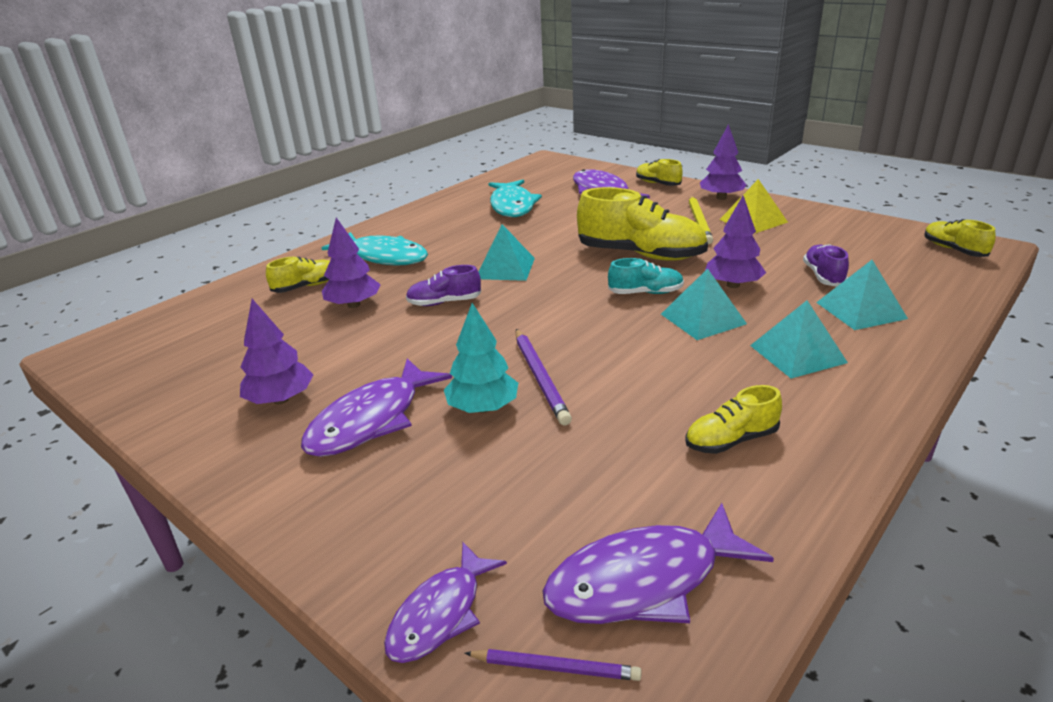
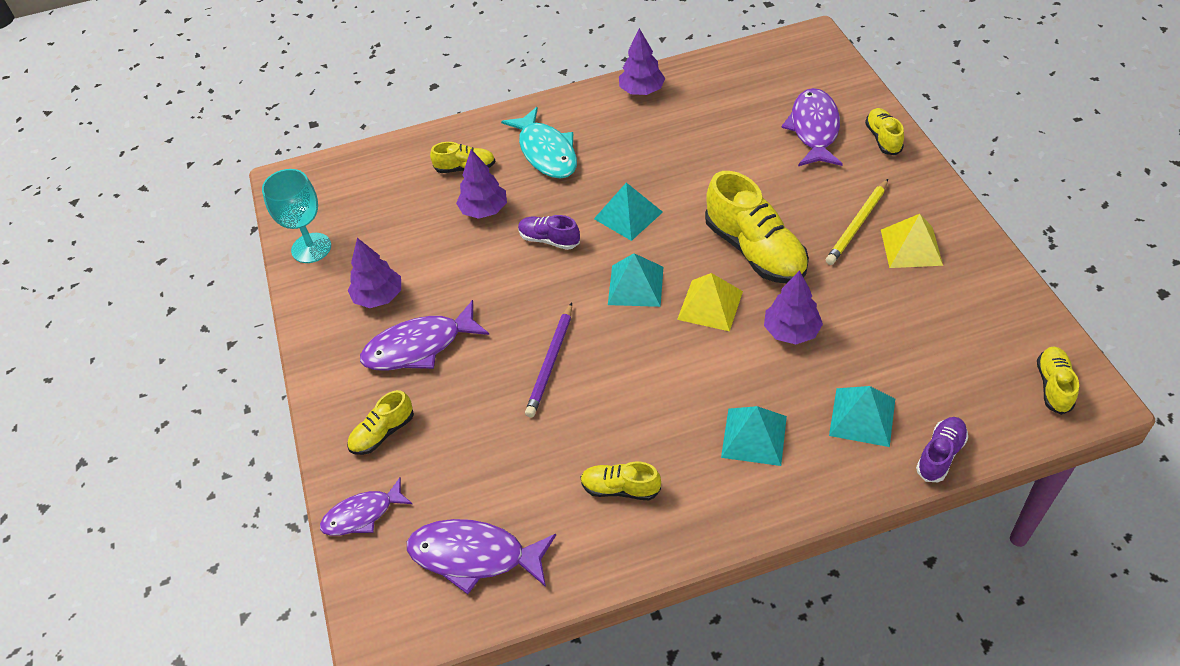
camera: 35 degrees right, 20 degrees up
turquoise tree [444,303,518,413] -> none
purple pencil [465,649,642,681] -> none
turquoise fish [488,180,542,217] -> none
turquoise shoe [608,258,684,294] -> yellow pyramid [677,273,743,331]
turquoise pyramid [661,268,747,340] -> turquoise pyramid moved to [608,253,663,307]
purple tree [700,124,746,200] -> purple tree moved to [619,28,665,95]
purple shoe [803,244,849,286] -> purple shoe moved to [916,417,968,482]
none -> turquoise goblet [262,169,331,263]
none -> yellow shoe [347,390,414,455]

